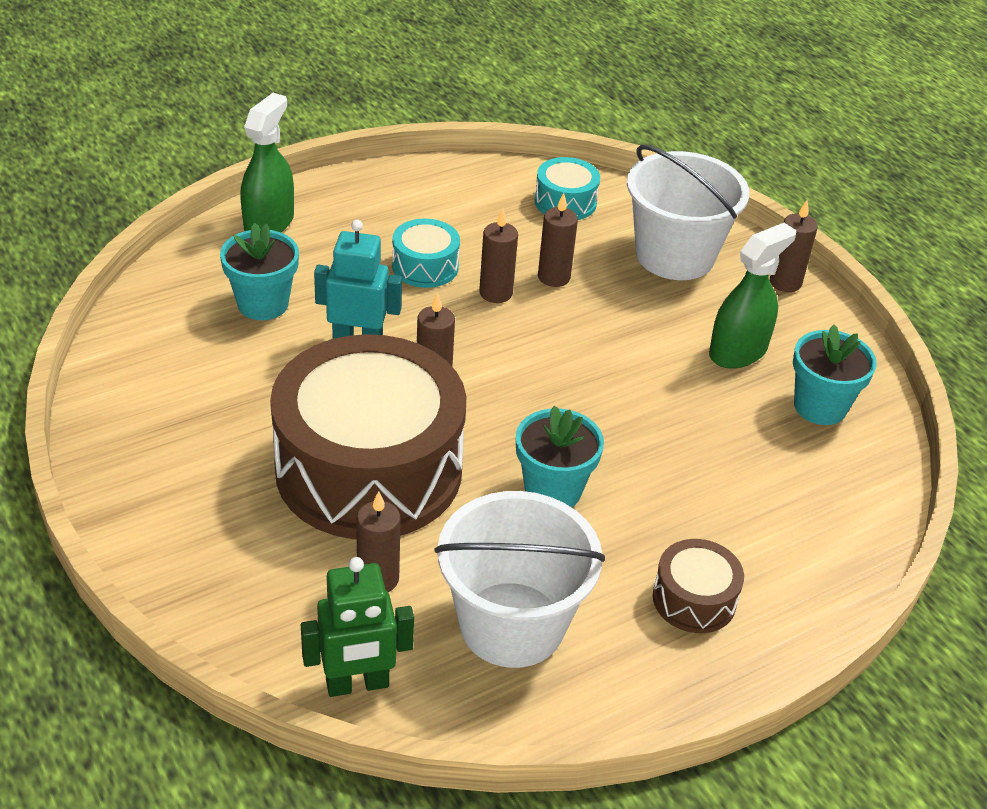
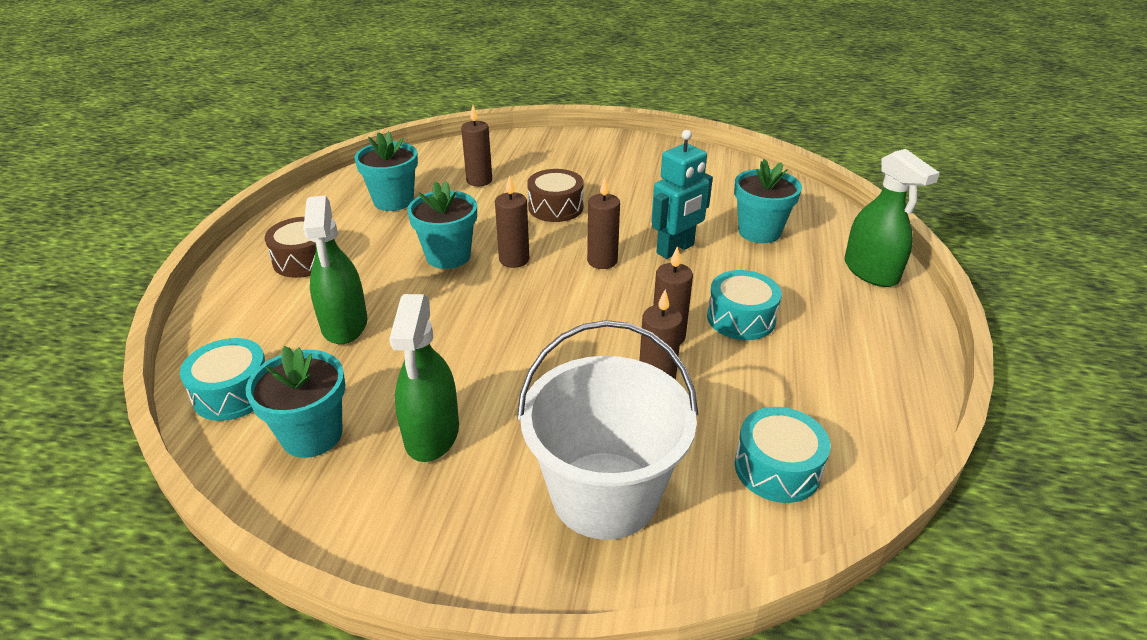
camera: 135 degrees right, 5 degrees down
brown drum [270,334,466,539] -> brown drum [527,169,584,222], size x0.42
green robot [301,557,414,697] -> none
white bucket [434,491,605,668] -> turquoise flower pot [354,131,418,211]
brown candle [770,200,818,292] -> brown candle moved to [495,175,529,268]
none -> turquoise drum [180,338,266,421]
none -> green spray bottle [303,196,367,344]

